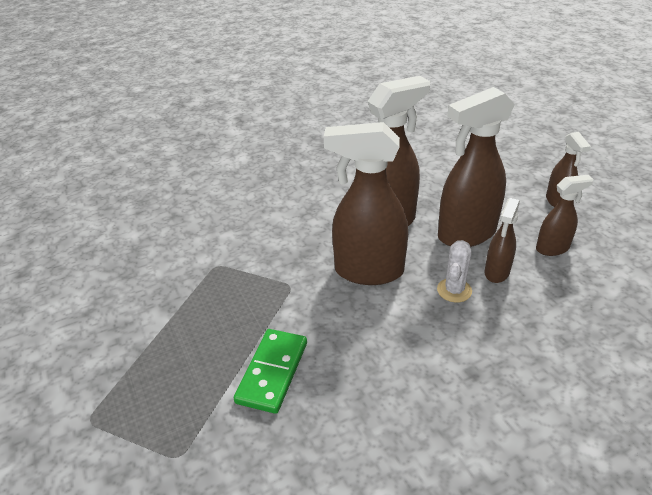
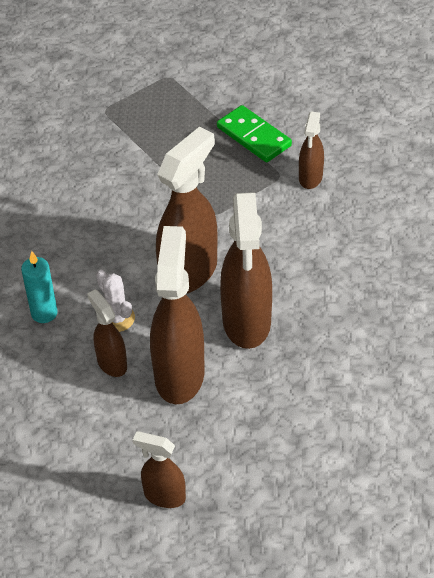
camera: 120 degrees right, 10 degrees up
green domino [234,329,307,414] -> green domino moved to [217,105,292,162]
brown spray bottle [536,175,594,256] -> brown spray bottle moved to [299,111,324,189]
none -> turquoise candle [21,251,58,323]

